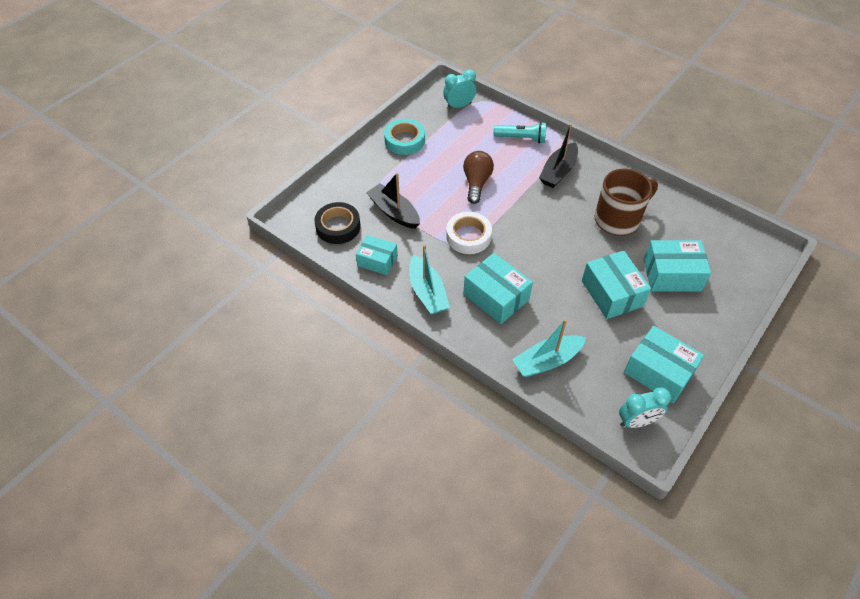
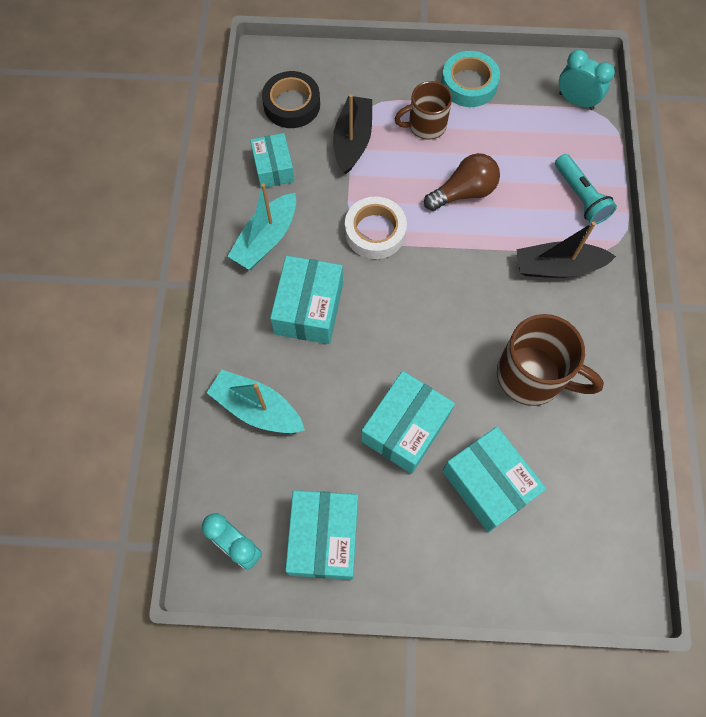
camera: 55 degrees right, 15 degrees up
none -> brown mug [395,81,452,140]

